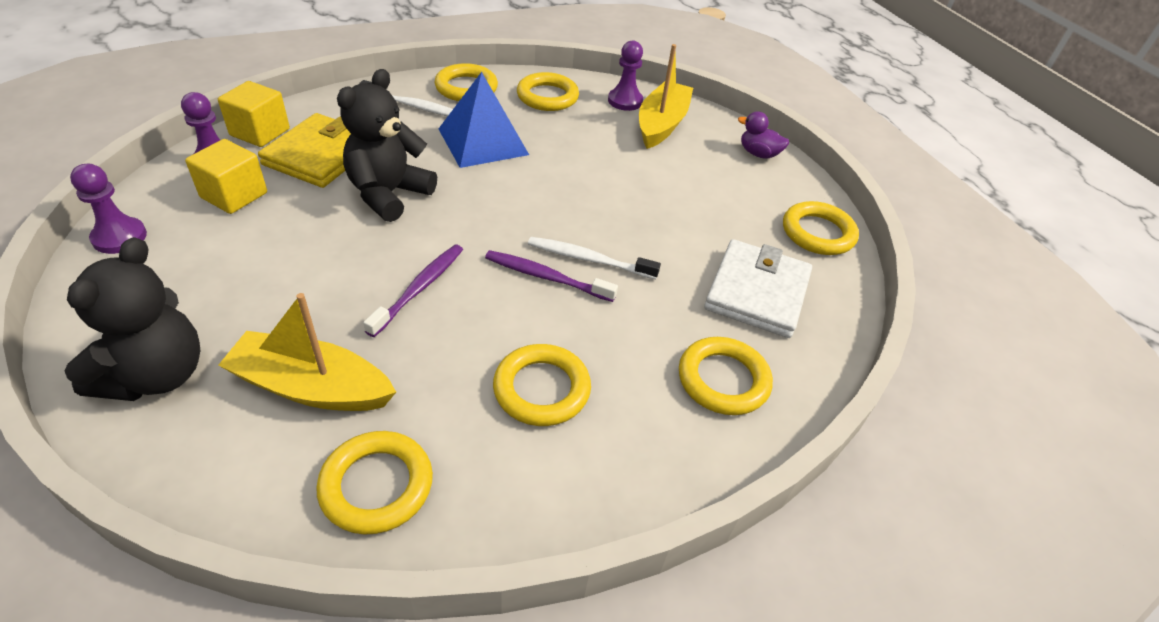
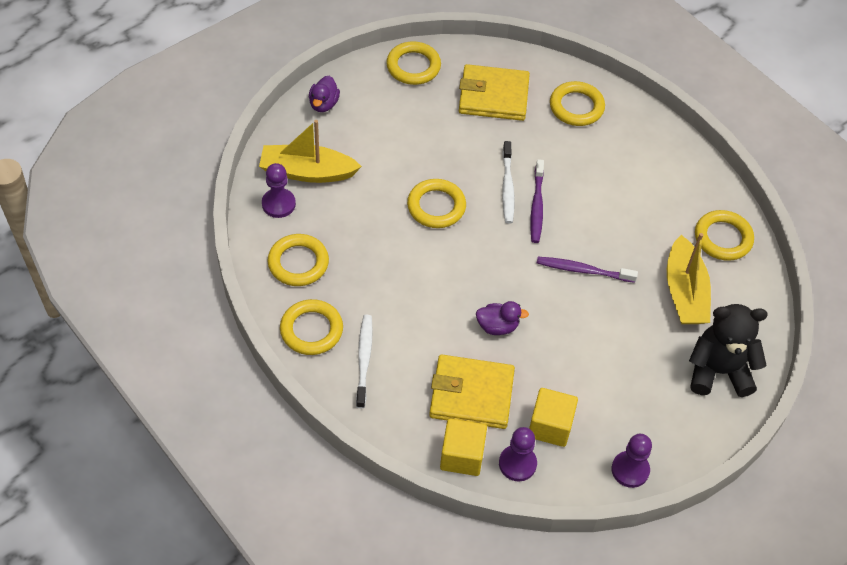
camera: 105 degrees left, 10 degrees up
black teddy bear [337,69,437,222] -> purple duck [476,301,529,335]
blue pyramid [439,72,529,168] -> none
yellow ring [493,344,591,426] -> yellow ring moved to [407,179,466,228]
white wallet [704,239,812,338] -> yellow wallet [459,64,530,121]

